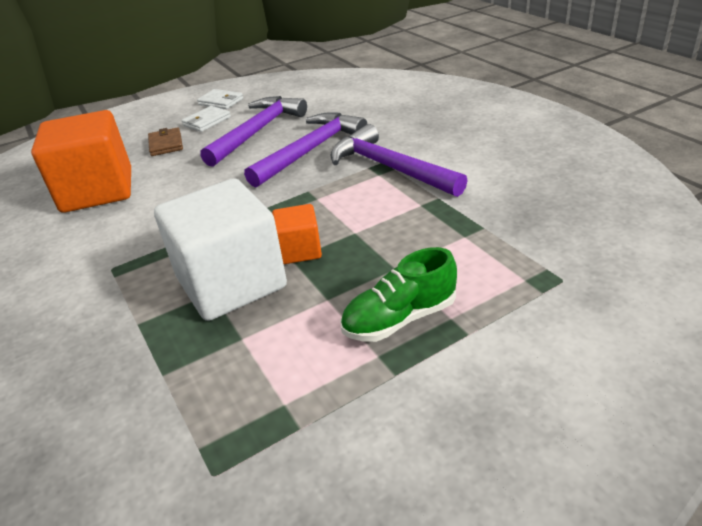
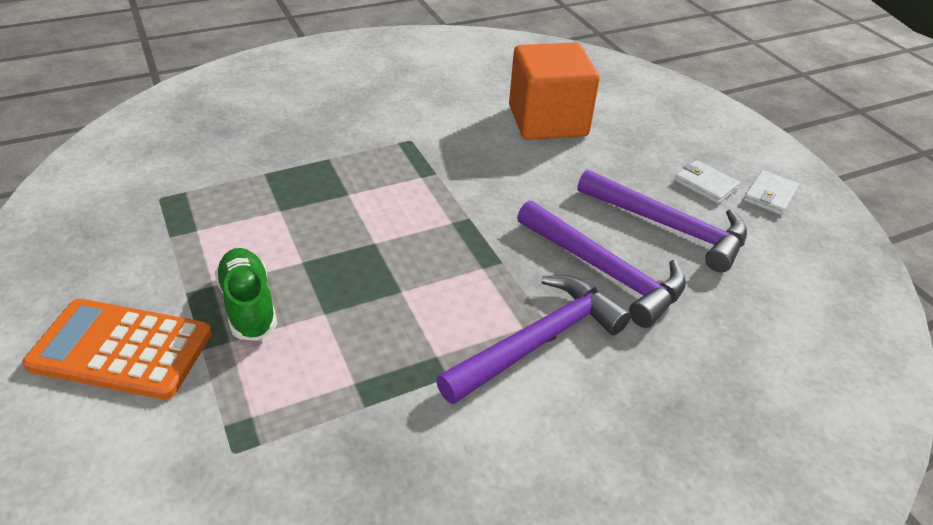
camera: 90 degrees right, 5 degrees up
brown wallet [148,127,183,156] -> none
white cube [154,178,287,321] -> none
orange cube [272,204,322,264] -> none
none -> orange calculator [22,299,212,400]

